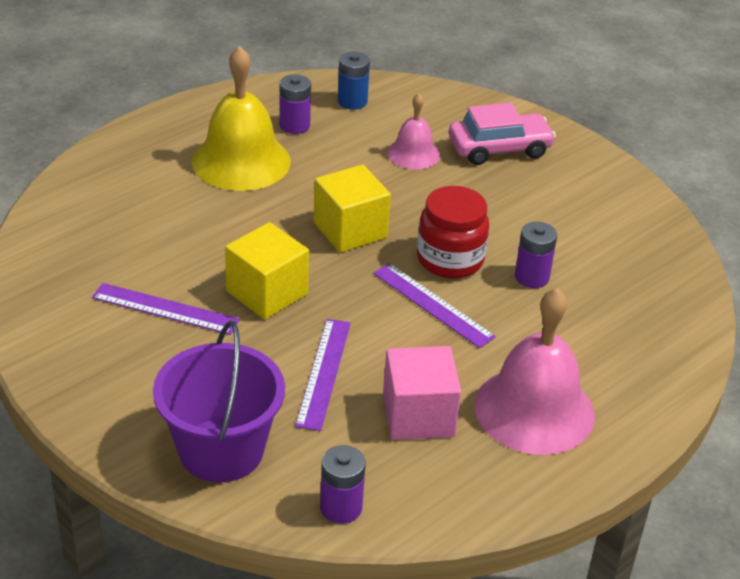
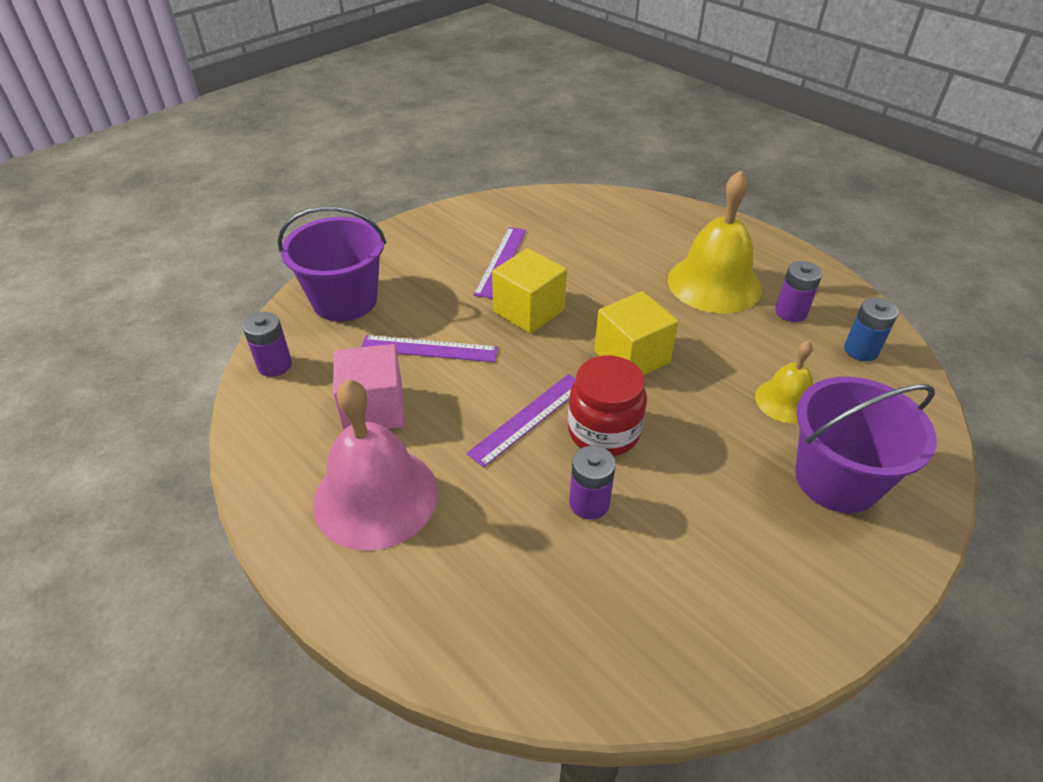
camera: 90 degrees right, 5 degrees up
pink bell [387,93,440,170] -> yellow bell [755,341,813,423]
pink car [449,103,556,165] -> purple bucket [795,377,937,513]

